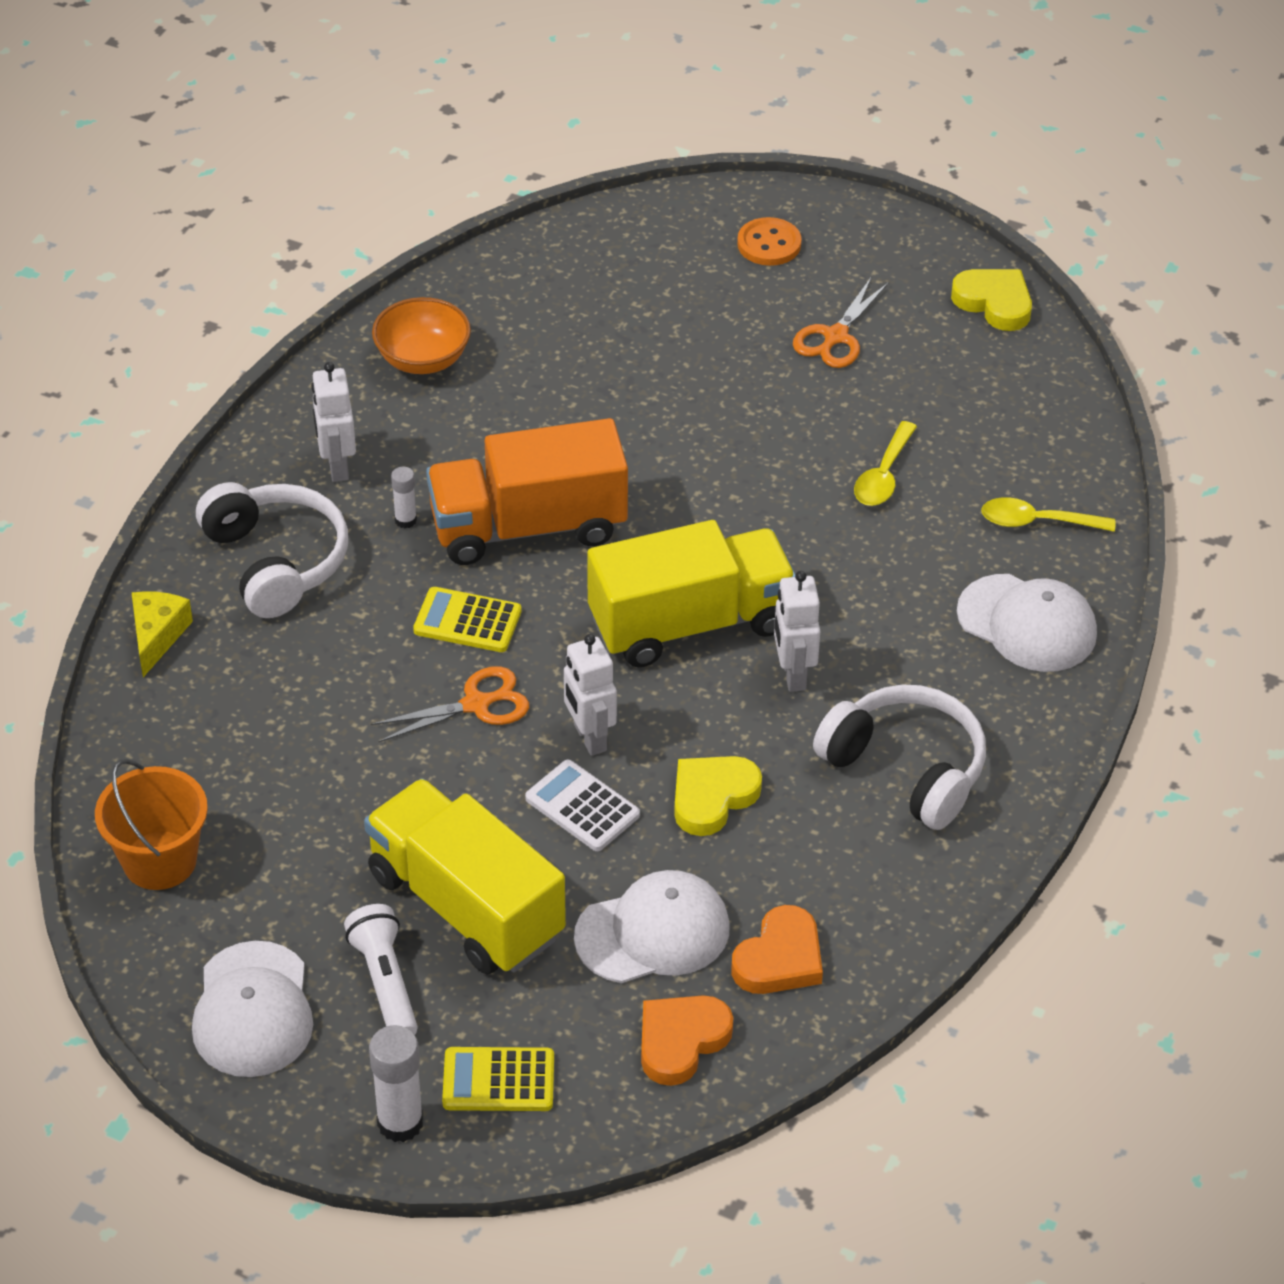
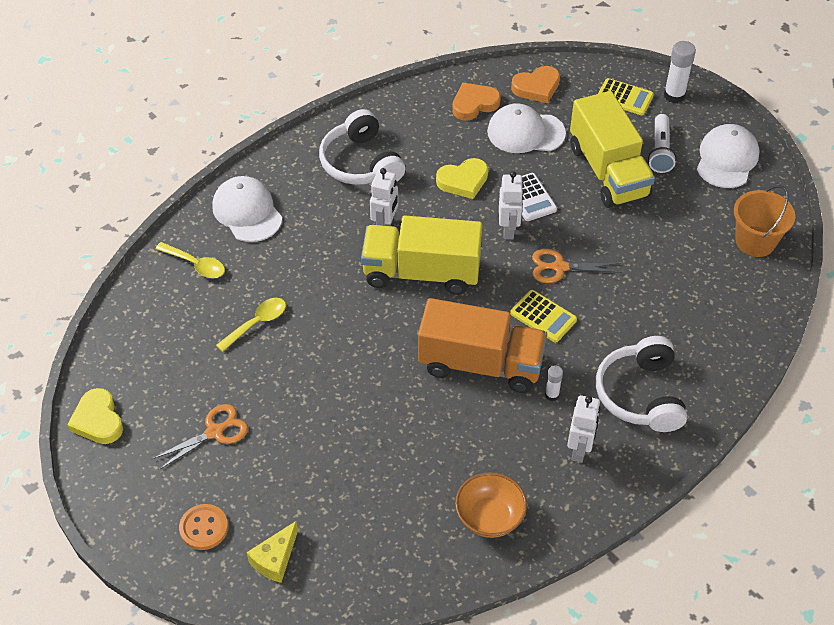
camera: 155 degrees left, 5 degrees up
yellow cheese [131,591,193,677] -> yellow cheese moved to [247,521,298,583]

